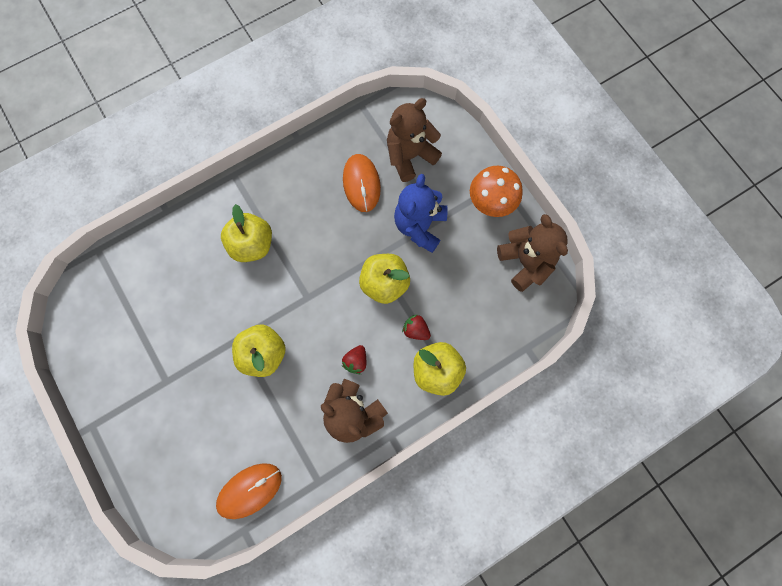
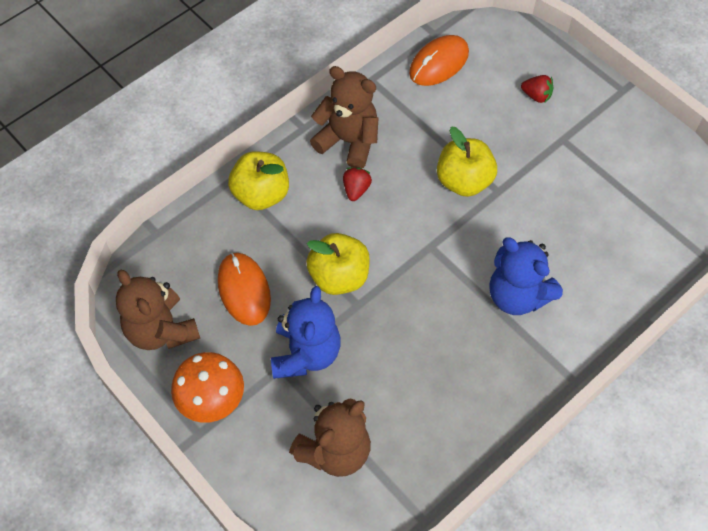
camera: 170 degrees right, 15 degrees down
yellow apple [221,204,272,262] -> blue teddy bear [489,237,563,315]
orange mouse [343,154,381,212] -> orange mouse moved to [218,253,271,326]
red strawberry [402,314,431,340] -> red strawberry moved to [521,75,553,103]

